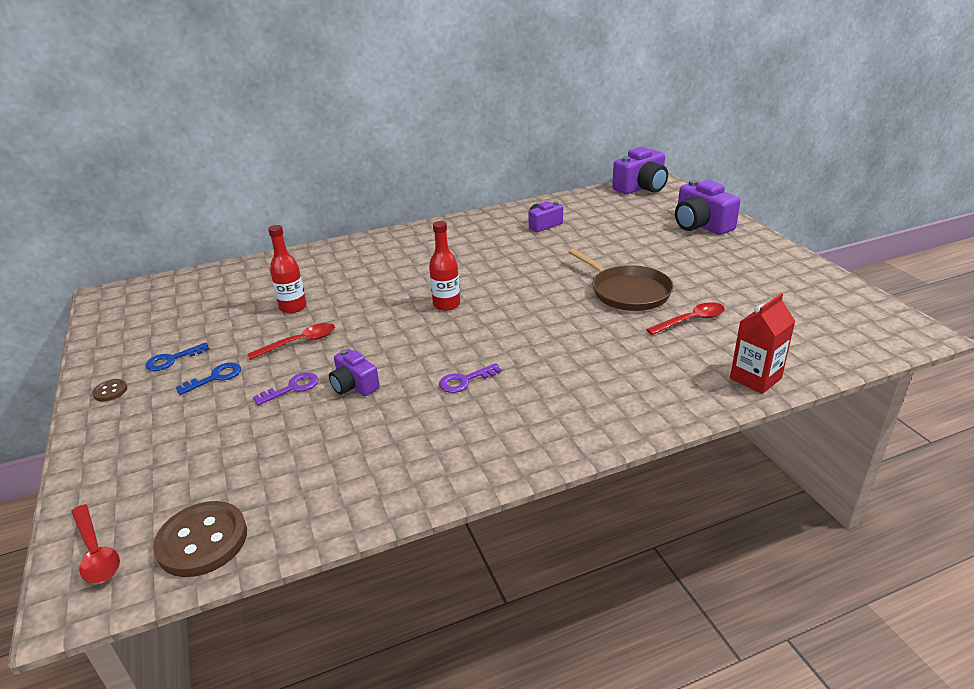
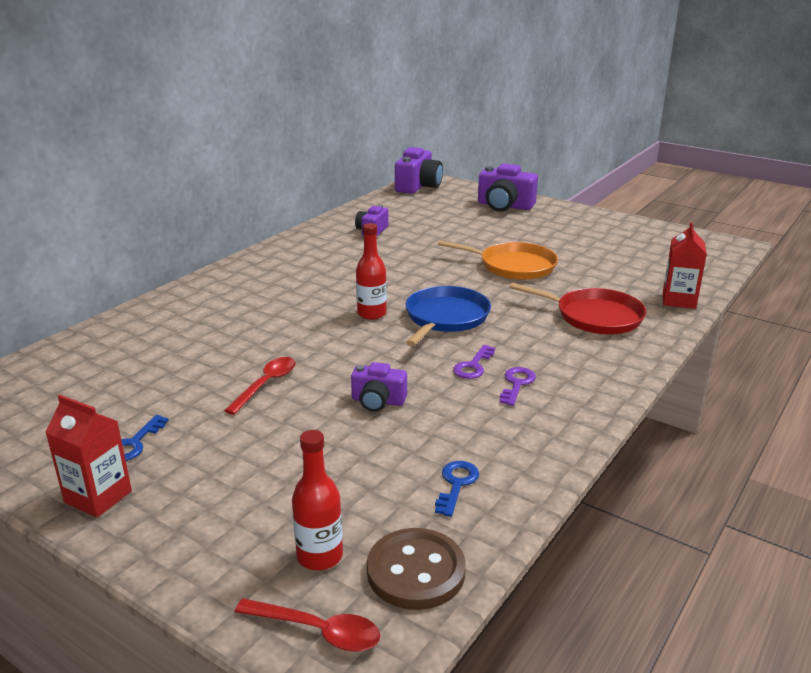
camera: 35 degrees left, 5 degrees down
brown button [92,379,127,402] -> red carton [45,395,132,518]
blue key [176,362,241,395] -> blue key moved to [435,461,479,517]
purple key [253,372,318,406] -> purple key moved to [500,367,536,406]
red bottle [268,225,307,313] -> red bottle moved to [292,430,343,570]
brown pan [569,249,674,311] -> orange pan [438,240,558,280]
red spoon [646,302,725,335] -> none
none -> blue pan [406,286,491,346]
none -> red pan [510,283,646,334]

